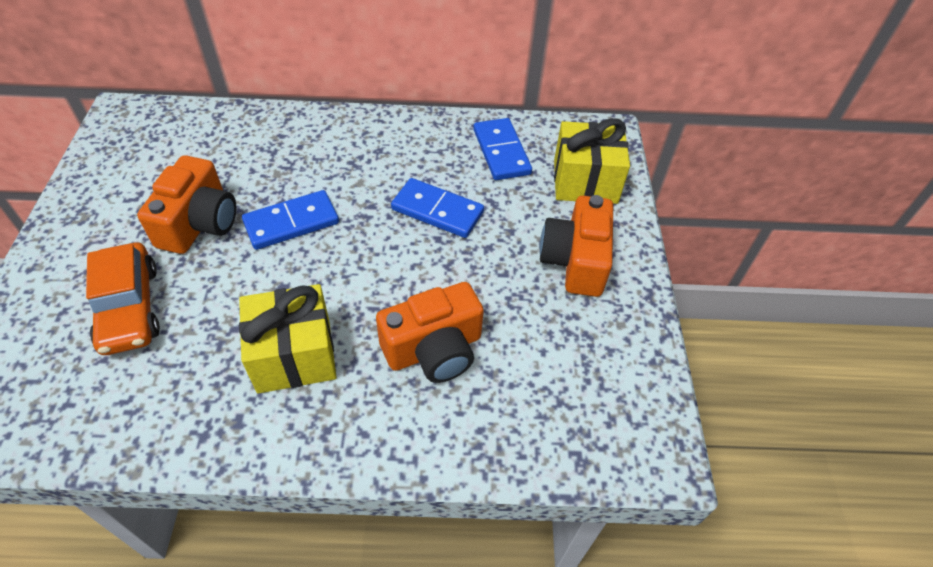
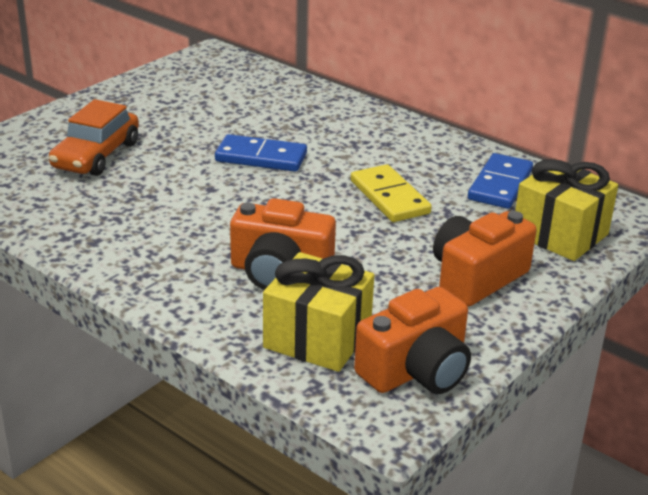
camera: 40 degrees right, 20 degrees down
orange camera [137,155,236,254] -> orange camera moved to [354,287,471,394]
yellow gift [239,284,337,394] -> yellow gift moved to [263,252,374,372]
blue domino [391,178,484,238] -> yellow domino [351,164,432,222]

